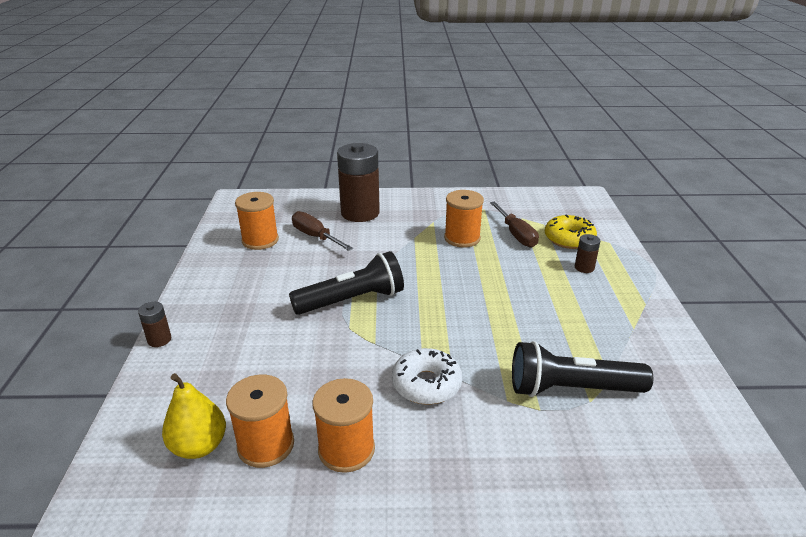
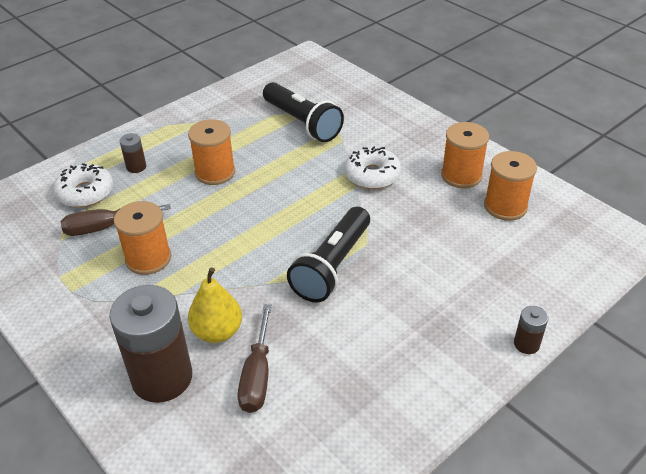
camera: 130 degrees left, 10 degrees up
yellow pear [162,373,226,459] -> yellow pear moved to [188,267,242,343]
orange spool [235,192,279,250] -> orange spool moved to [188,119,235,185]
black flashlight [289,251,404,315] -> black flashlight turned 90 degrees counterclockwise [287,207,370,303]
brown screwdriver [490,201,539,247] -> brown screwdriver turned 135 degrees counterclockwise [61,204,171,236]
yellow donut [545,214,597,249] -> white donut [53,163,113,208]

